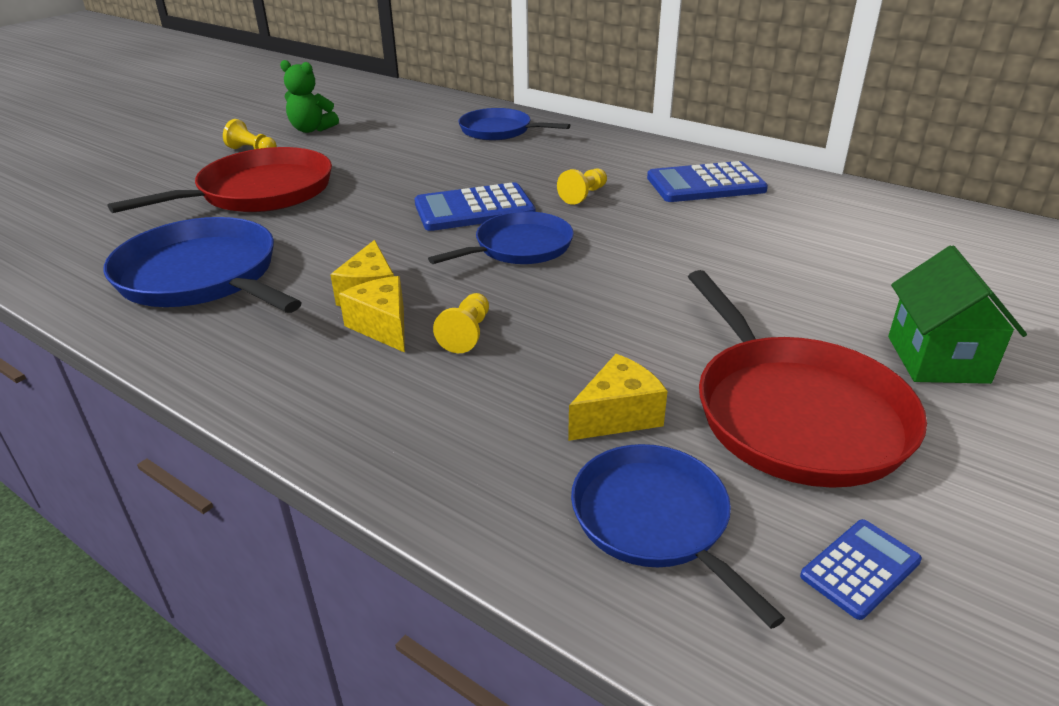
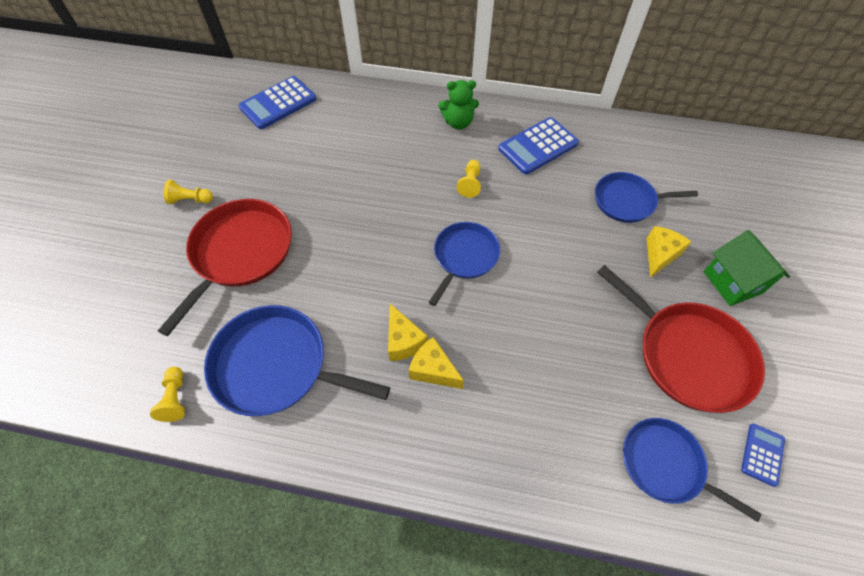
camera: 25 degrees left, 25 degrees up
green teddy bear [280,60,339,133] -> green teddy bear moved to [438,80,479,130]
blue calculator [414,182,535,231] -> blue calculator moved to [239,76,317,129]
yellow pawn [433,293,489,353] -> yellow pawn moved to [150,367,185,422]
blue pan [458,108,570,140] -> blue pan moved to [595,172,698,223]
yellow cheese [568,354,668,441] -> yellow cheese moved to [647,226,691,278]

